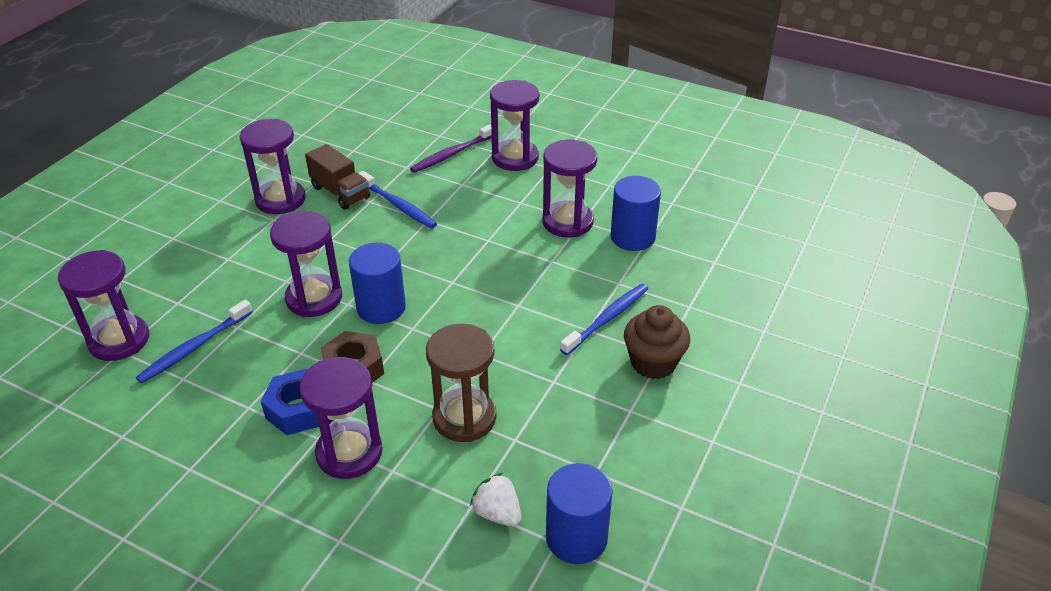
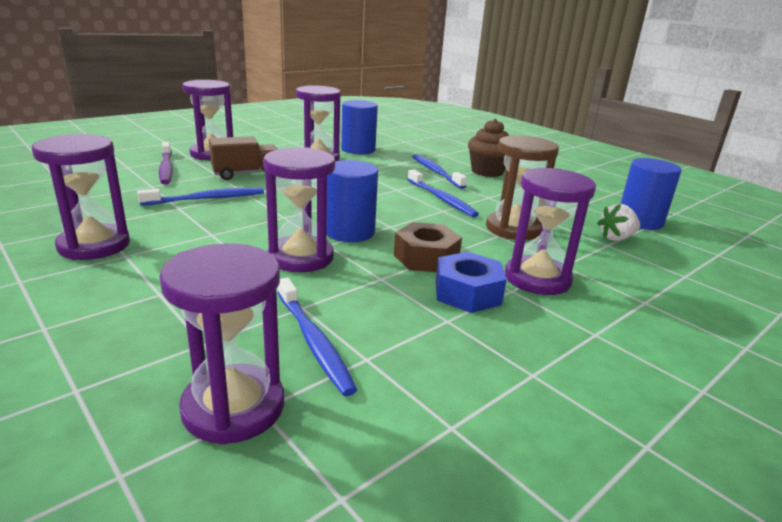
camera: 70 degrees left, 15 degrees down
brown truck [305,144,370,210] -> brown truck moved to [209,136,278,180]
none -> blue toothbrush [407,169,479,217]

